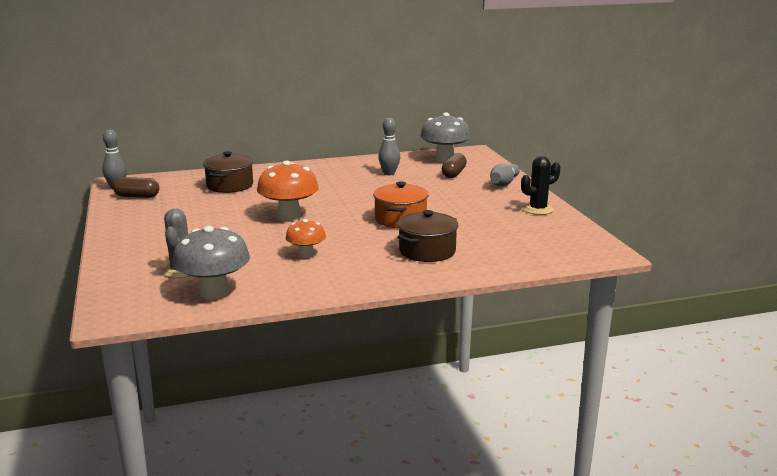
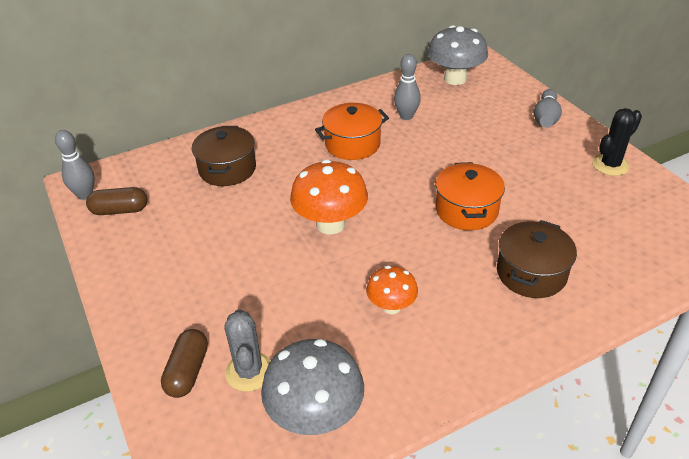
camera: 10 degrees left, 20 degrees up
brown capsule [442,153,467,178] -> brown capsule moved to [161,329,208,398]
none -> orange pot [315,103,389,160]

